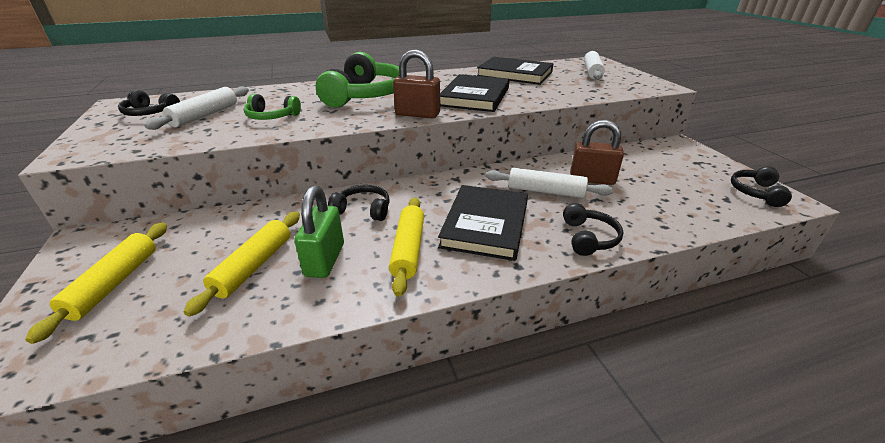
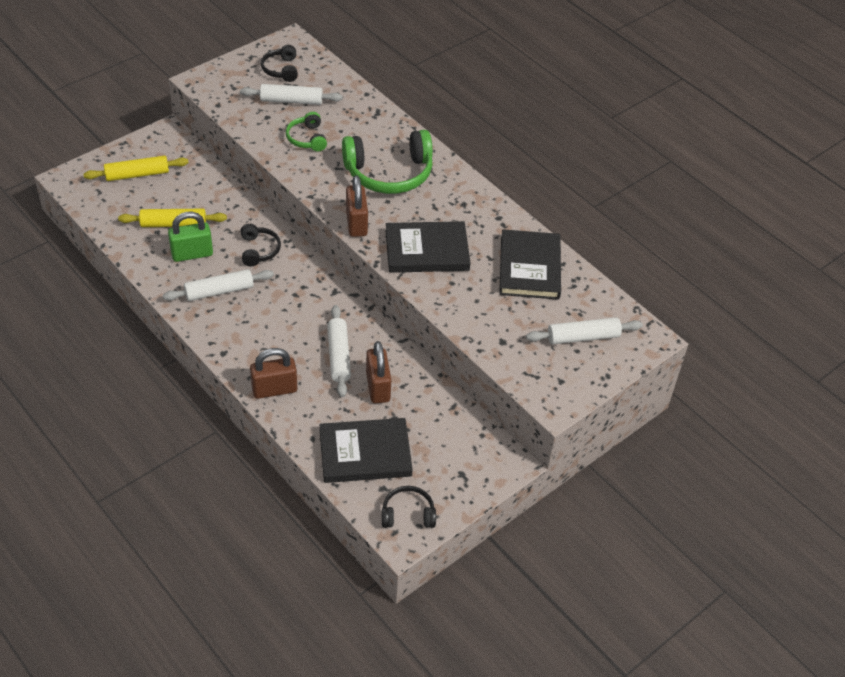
camera: 65 degrees right, 15 degrees up
yellow rolling pin [389,197,424,297] -> white rolling pin [163,269,274,301]
black book [438,185,528,261] -> black book moved to [319,418,413,483]
black headphones [563,203,624,256] -> brown padlock [250,348,297,399]

